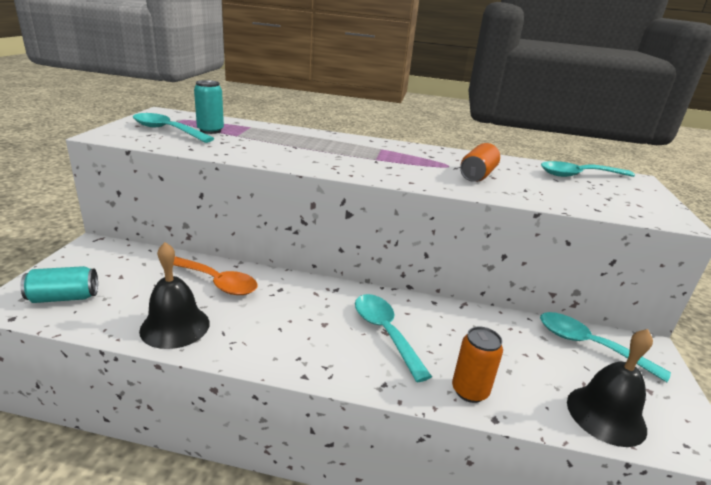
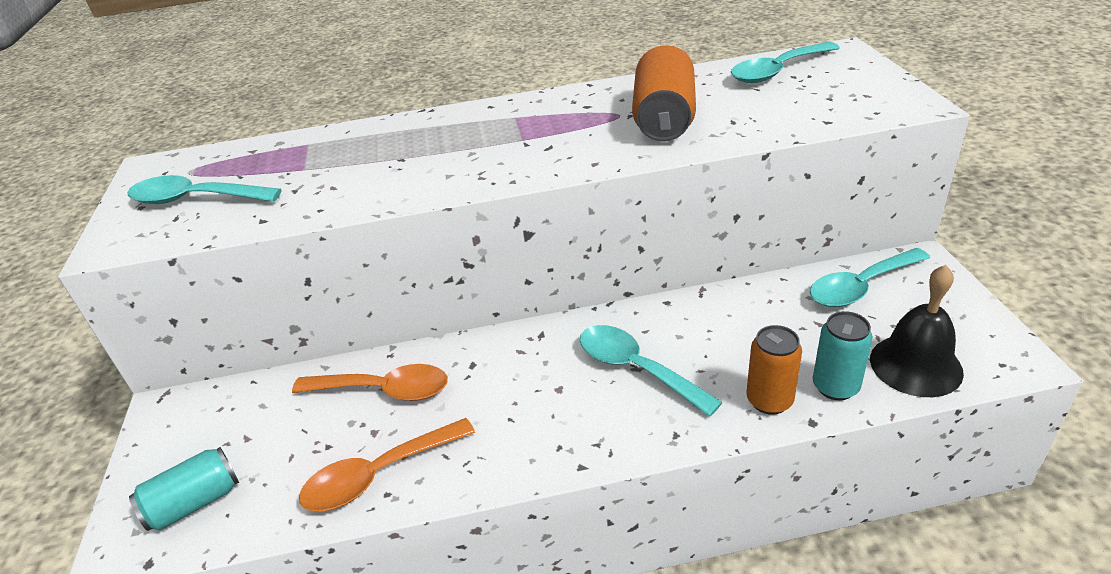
camera: 15 degrees left, 10 degrees up
black bell [139,242,210,349] -> orange spoon [299,418,475,511]
turquoise can [194,80,224,134] -> turquoise can moved to [813,311,873,400]
orange can [460,143,500,182] -> orange can [632,45,696,141], size x1.50
turquoise spoon [540,312,671,382] -> turquoise spoon turned 45 degrees counterclockwise [810,248,930,307]

